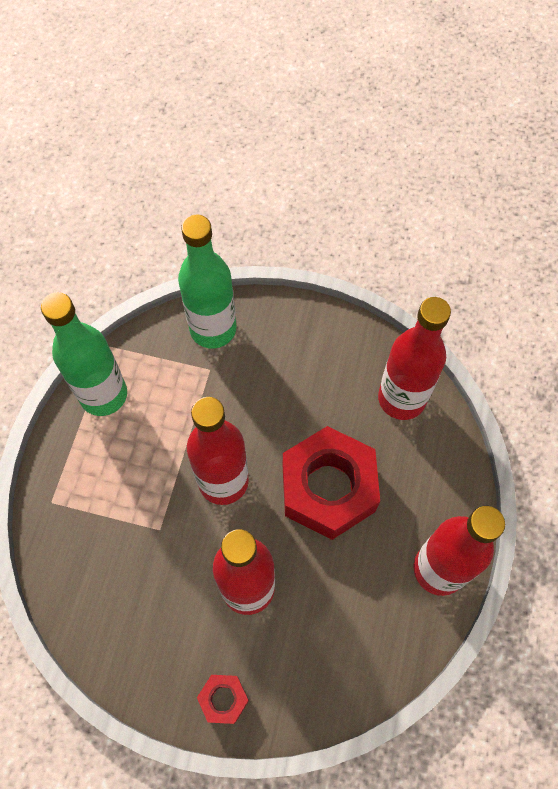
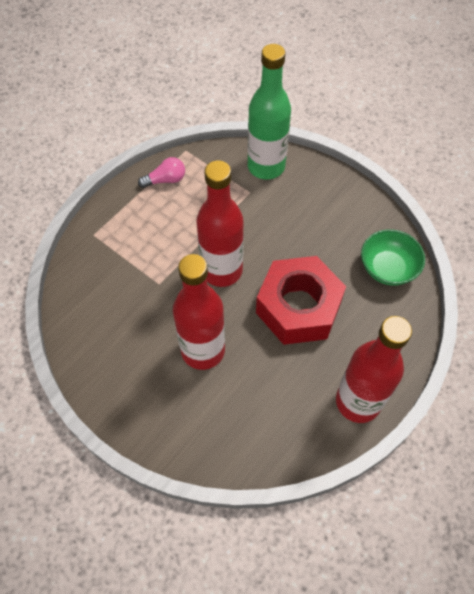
camera: 25 degrees right, 5 degrees down
green bottle [41,292,127,416] -> pink light bulb [138,157,185,188]
red nut [197,675,249,724] -> none
red bottle [378,297,451,420] -> green bowl [361,229,425,286]

